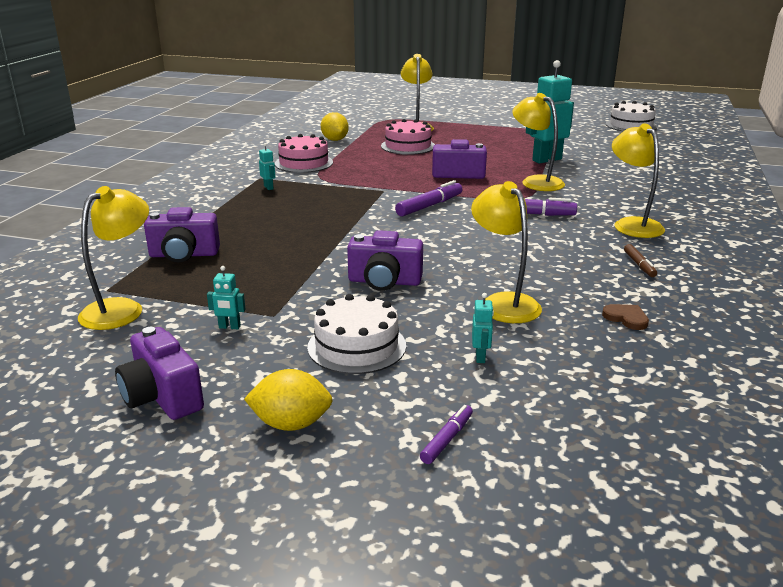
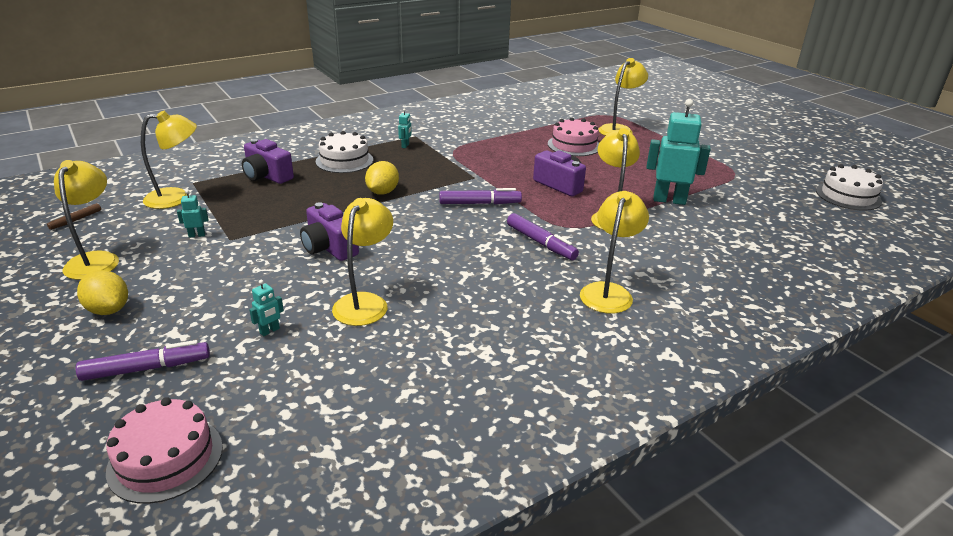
camera: 40 degrees right, 5 degrees up
purple camera [115,327,204,420] -> yellow lamp [54,160,119,280]
turquoise robot [207,266,245,329] -> turquoise robot turned 120 degrees clockwise [177,190,209,238]
pink cake [275,134,333,173] -> pink cake moved to [106,397,223,504]
white cake [307,294,406,374] -> white cake moved to [316,131,373,173]
yellow lemon [321,112,349,141] -> yellow lemon moved to [365,161,399,195]
purple marker [420,405,473,464] -> purple marker [76,340,210,381], size x1.70
brown heart [602,304,649,330] -> none
brown marker [624,244,657,277] -> brown marker moved to [47,203,101,230]

